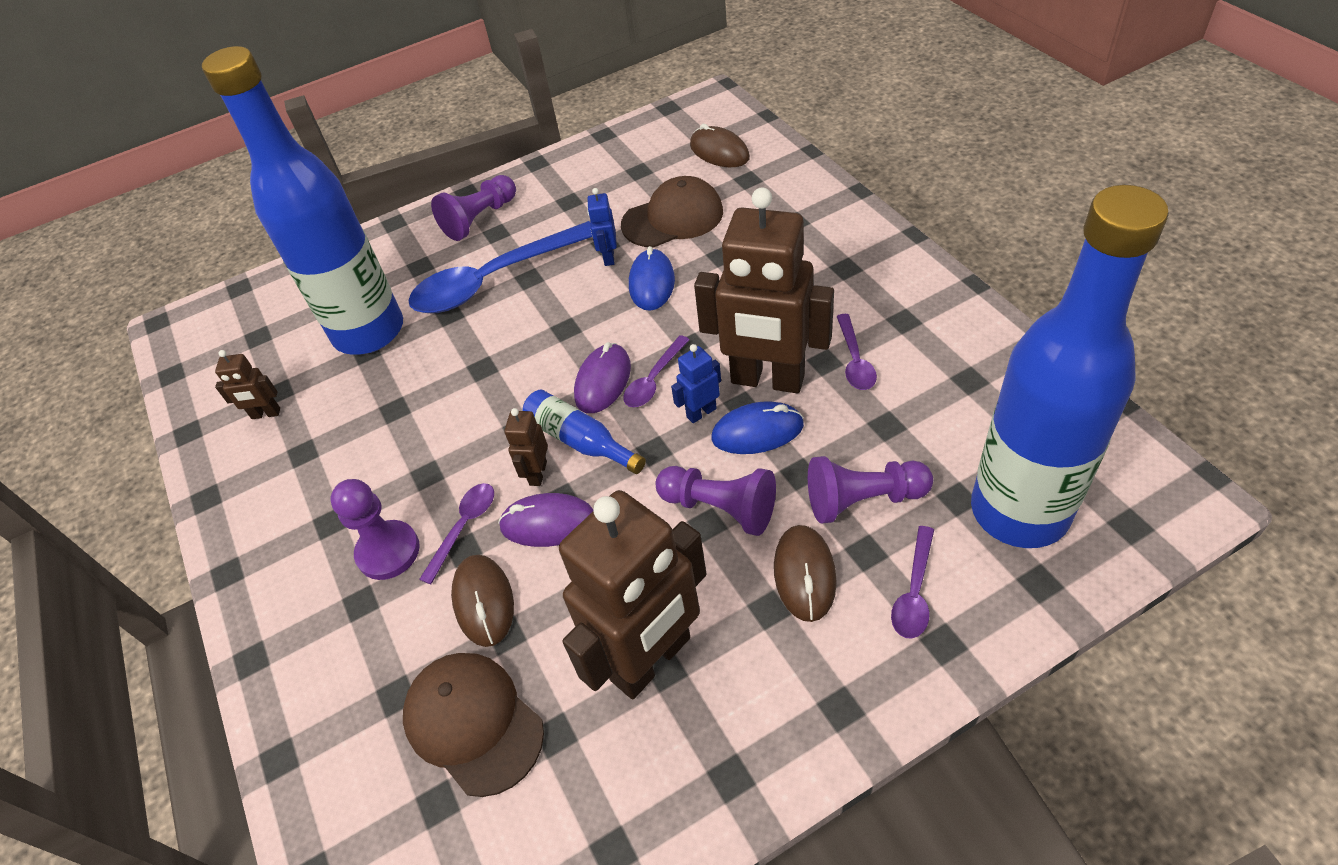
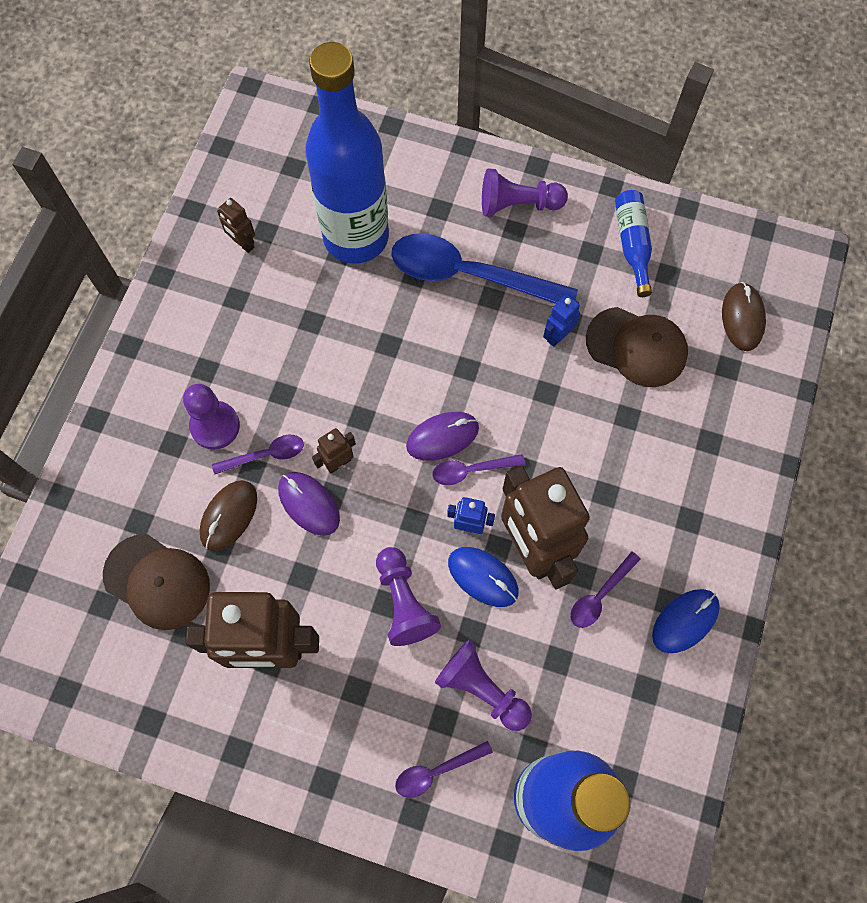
camera: 40 degrees right, 20 degrees up
brown cap [403,653,544,797] -> brown cap turned 120 degrees clockwise [103,534,210,630]
blue bottle [523,389,646,474] -> blue bottle moved to [615,190,652,297]
blue mouse [629,246,675,311] -> blue mouse moved to [652,589,720,653]
brown mouse [774,525,837,622] -> none

